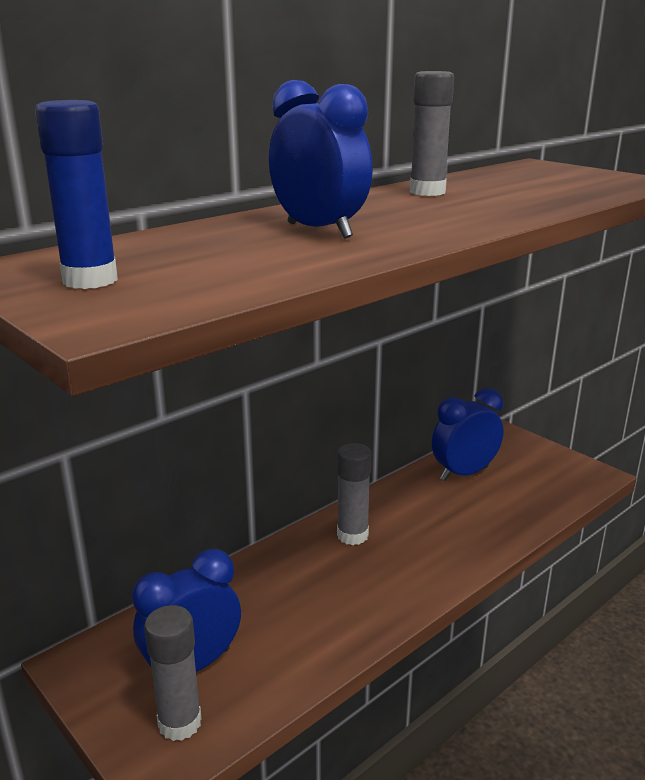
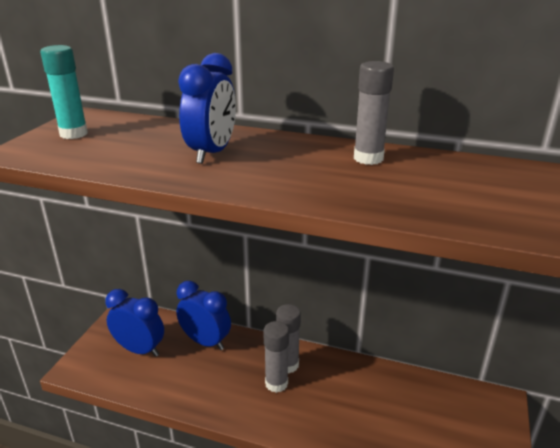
camera: 60 degrees right, 5 degrees up
blue glue stick [35,100,118,289] -> turquoise glue stick [40,45,88,139]
grey glue stick [144,605,202,741] -> grey glue stick moved to [264,321,289,393]
blue clock [432,388,503,481] -> blue clock moved to [176,281,231,350]

